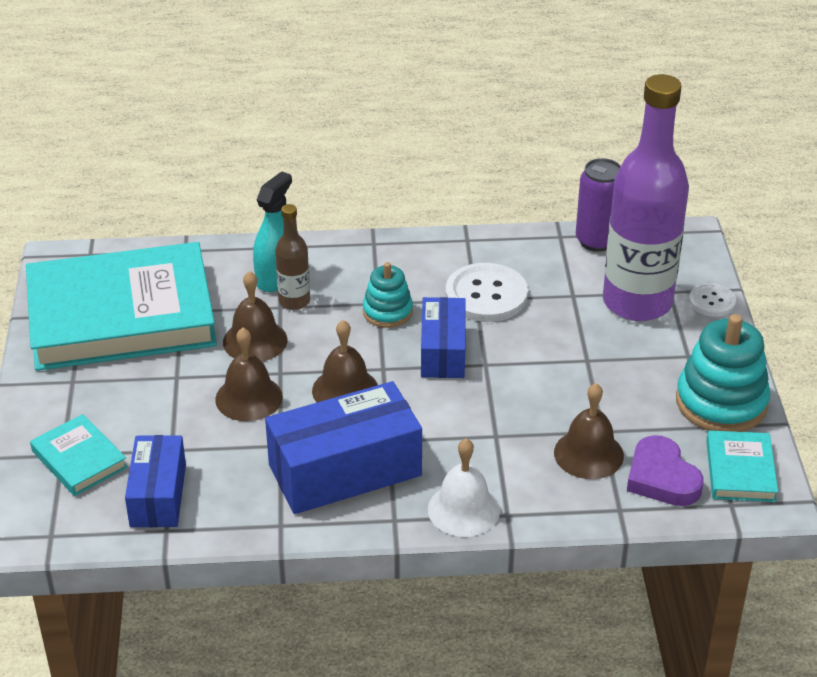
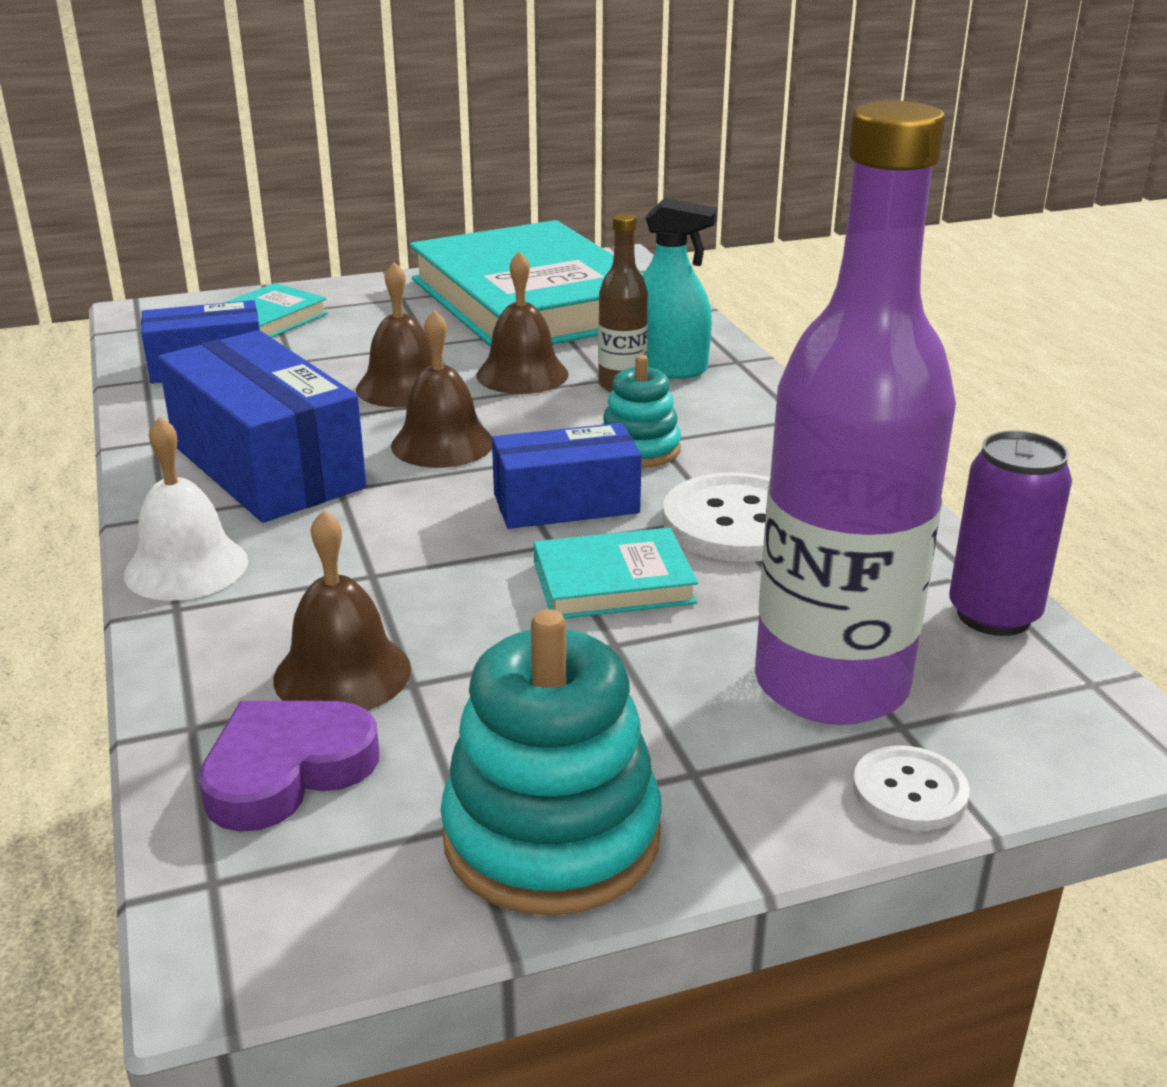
camera: 75 degrees right, 10 degrees down
turquoise book [706,430,778,502] -> turquoise book moved to [534,528,698,619]

